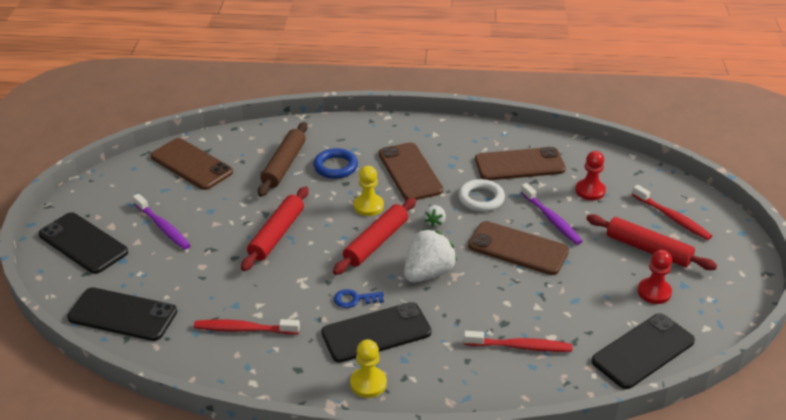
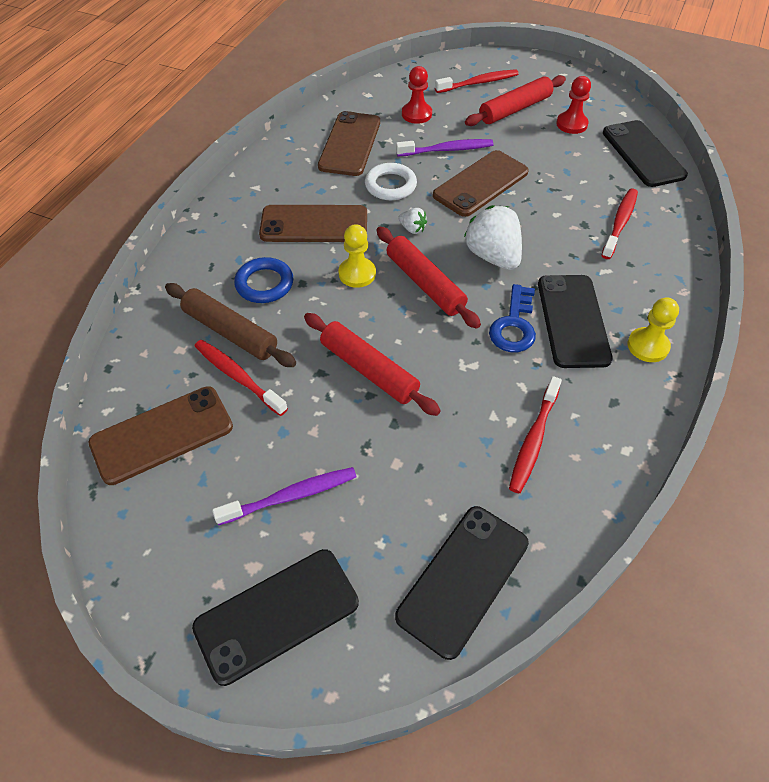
camera: 70 degrees left, 15 degrees up
blue key [334,289,384,308] -> blue key [489,284,536,352], size x1.50
none -> red toothbrush [195,340,288,416]

